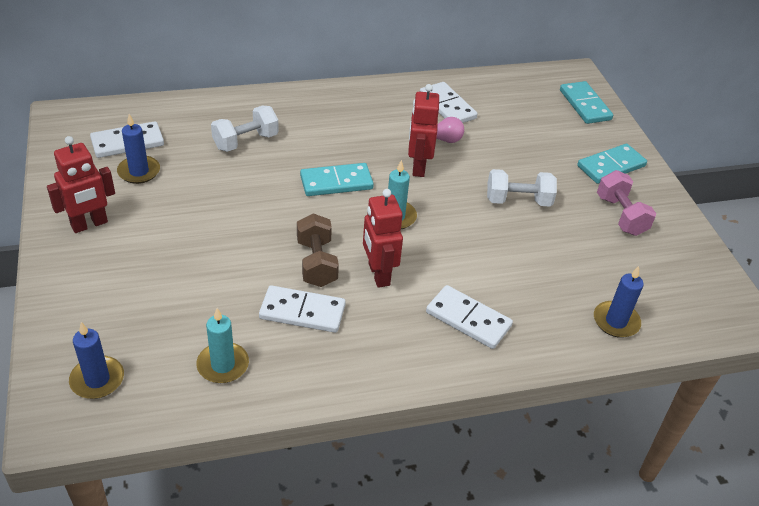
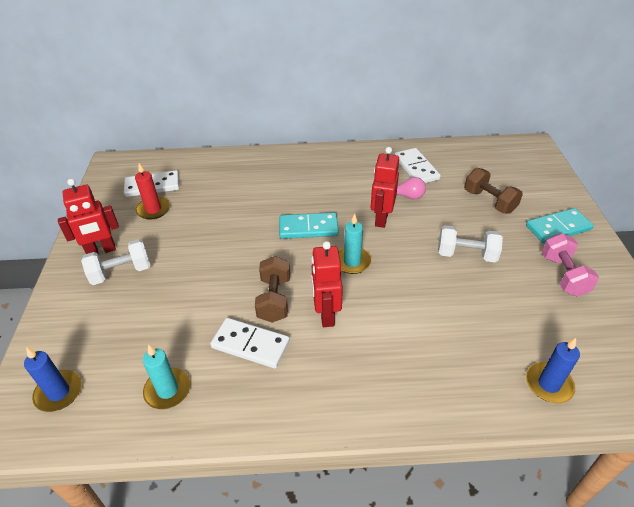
camera: 15 degrees right, 0 degrees up
blue candle [117,114,160,184] -> red candle [135,163,170,220]
white dumbbell [211,106,279,152] -> white dumbbell moved to [81,239,151,285]
white domino [426,285,513,349] -> none
turquoise domino [560,81,613,124] -> none
none -> brown dumbbell [464,168,523,214]

